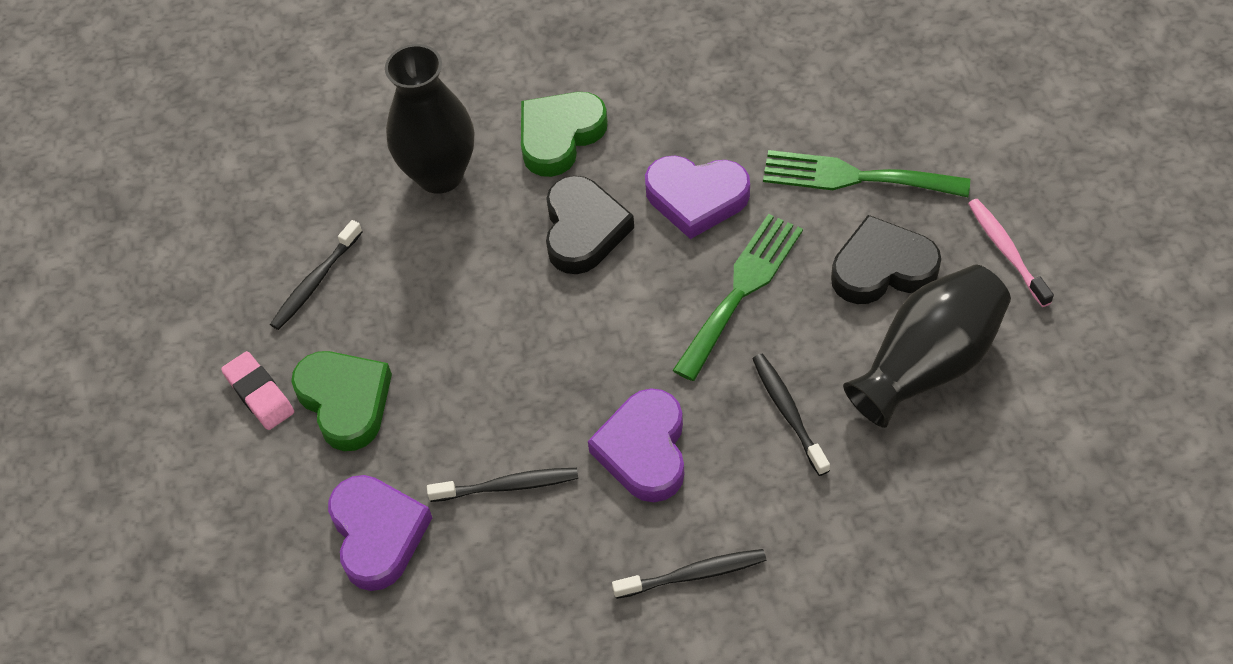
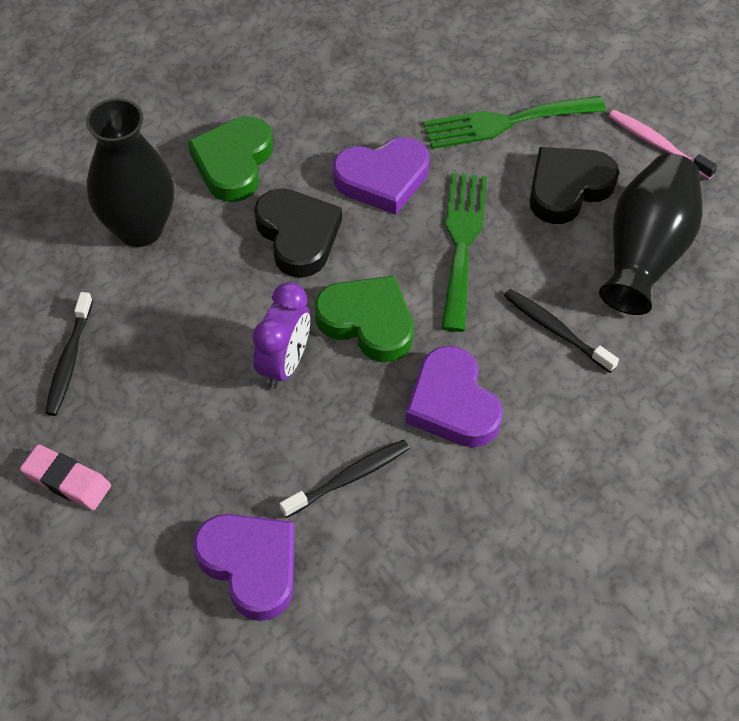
camera: 30 degrees left, 0 degrees up
green heart [291,351,392,451] -> green heart moved to [315,276,413,362]
black toothbrush [612,549,766,599] -> none
none -> purple clock [253,282,310,389]

